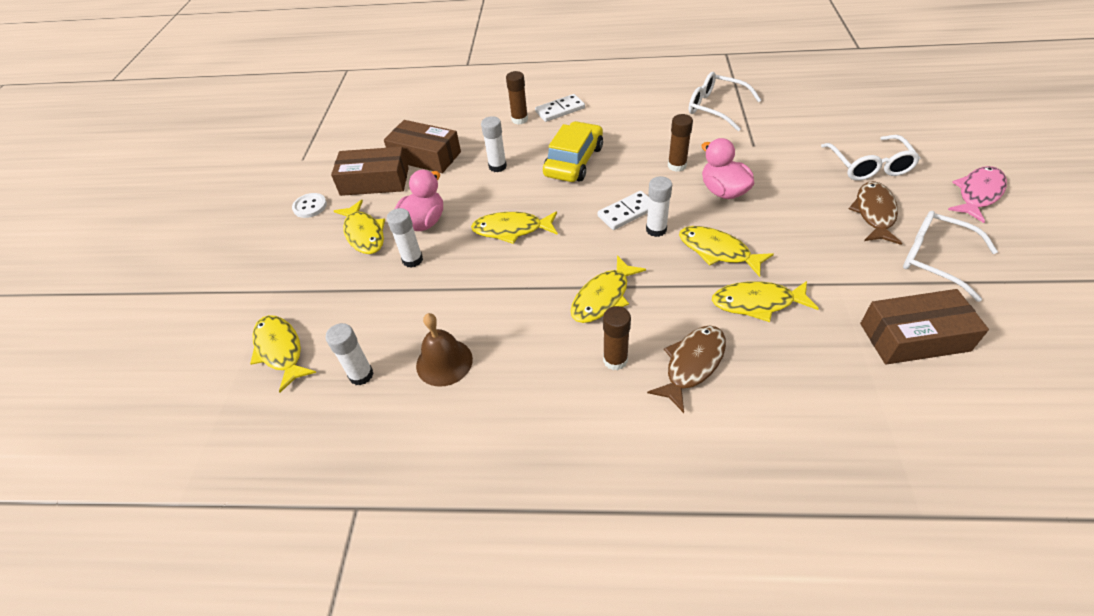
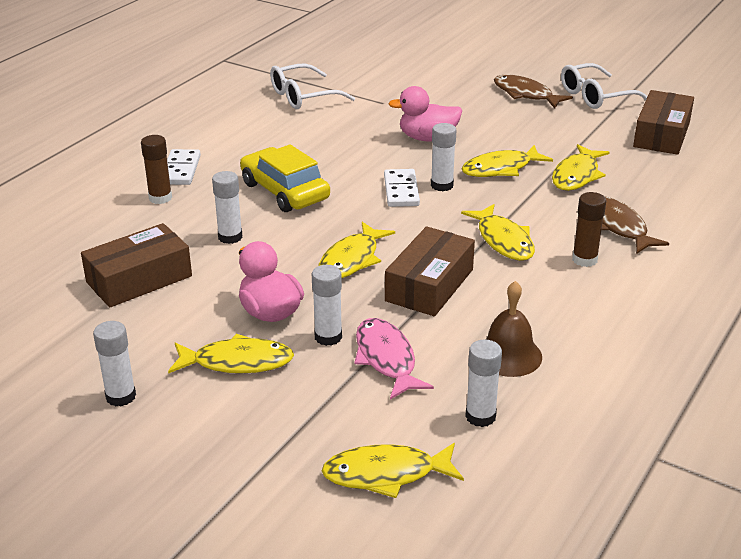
camera: 65 degrees left, 15 degrees down
white button [292,193,327,218] -> white glue stick [93,321,136,407]
brown box [331,147,409,196] -> brown box moved to [385,226,475,316]
brown glue stick [668,114,693,172] -> none
white glasses [821,135,920,181] -> none
pink fish [948,166,1007,223] -> pink fish moved to [354,318,434,400]

